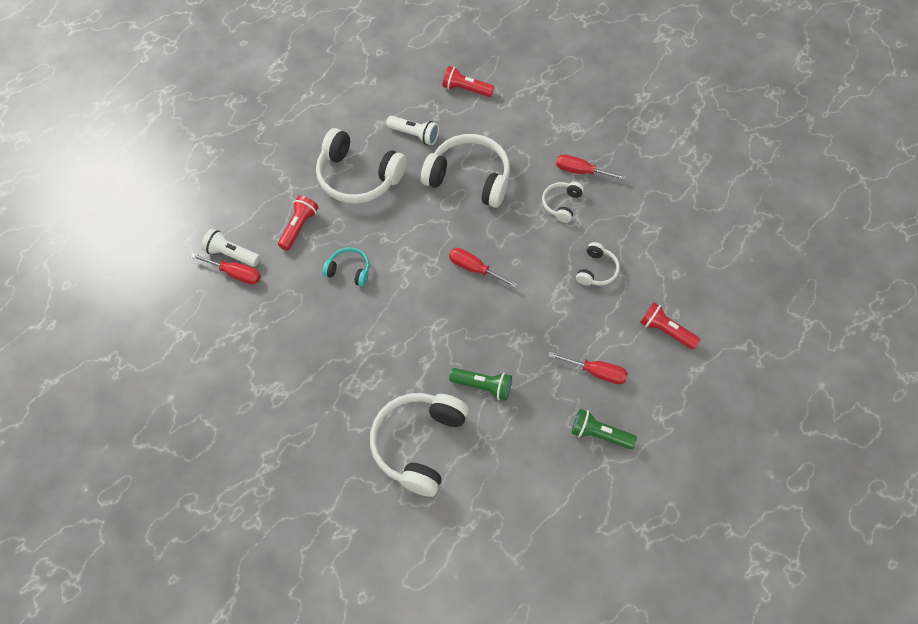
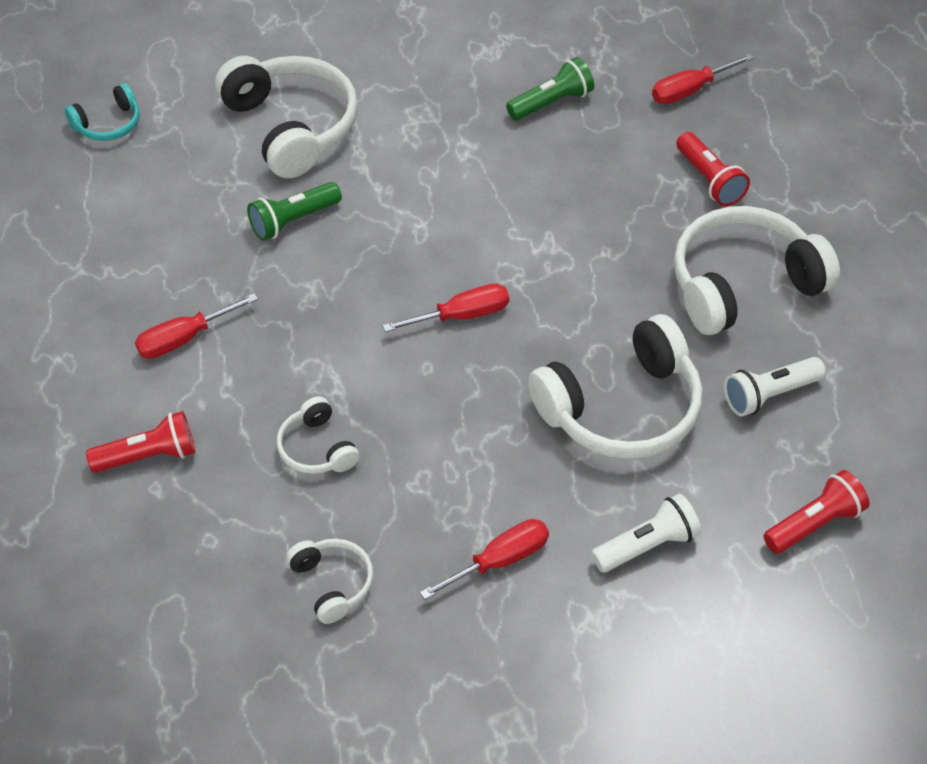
camera: 130 degrees right, 10 degrees down
white flashlight [201,229,260,267] -> white flashlight moved to [591,493,701,572]
turquoise headphones [323,247,370,287] -> turquoise headphones moved to [65,83,140,141]
white headphones [542,182,584,223] -> white headphones moved to [286,539,374,624]
green flashlight [571,409,637,449] -> green flashlight moved to [506,57,594,121]

